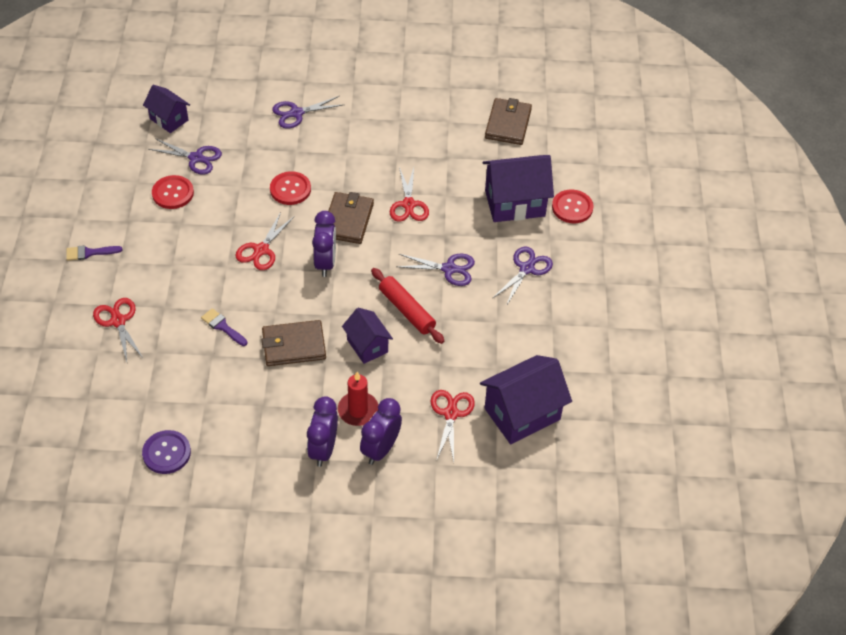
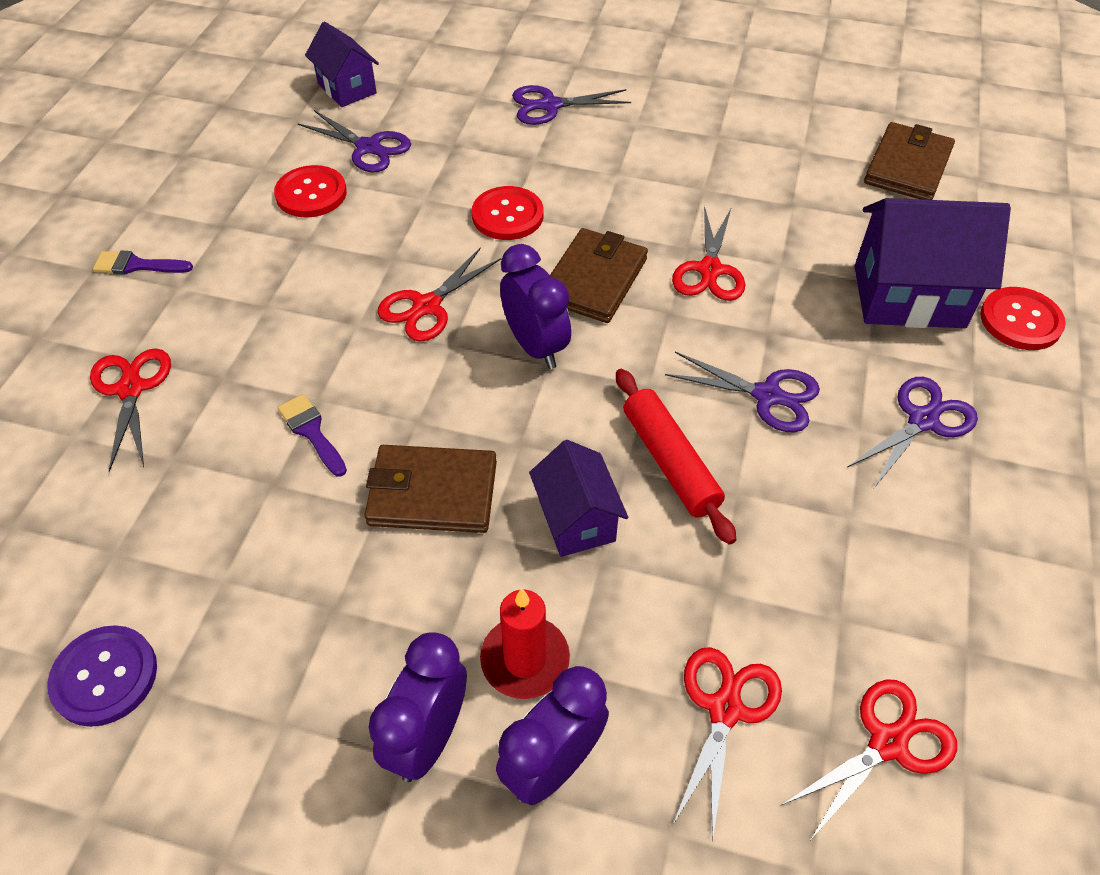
camera: 15 degrees right, 0 degrees up
purple clock [312,211,336,277] -> purple clock turned 45 degrees counterclockwise [500,244,571,369]
purple house [480,355,572,444] -> red scissors [782,679,957,839]

